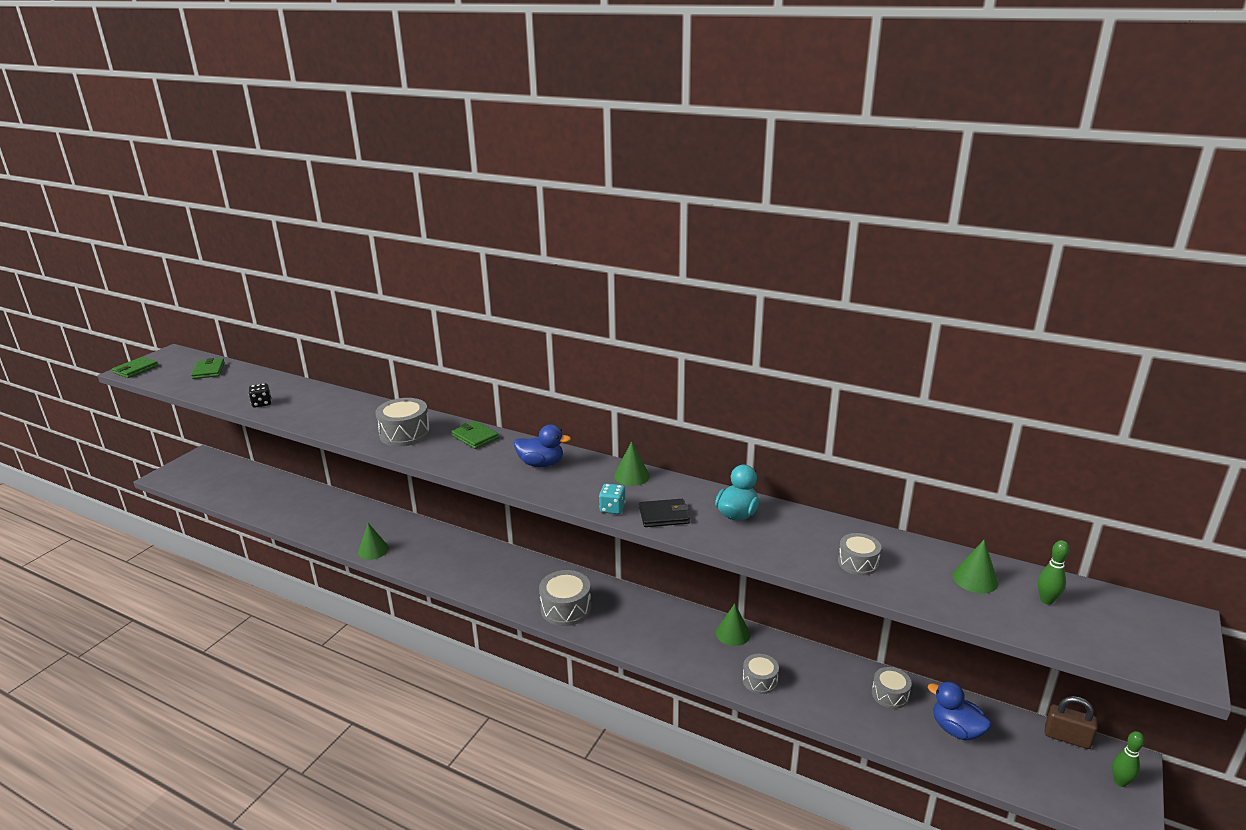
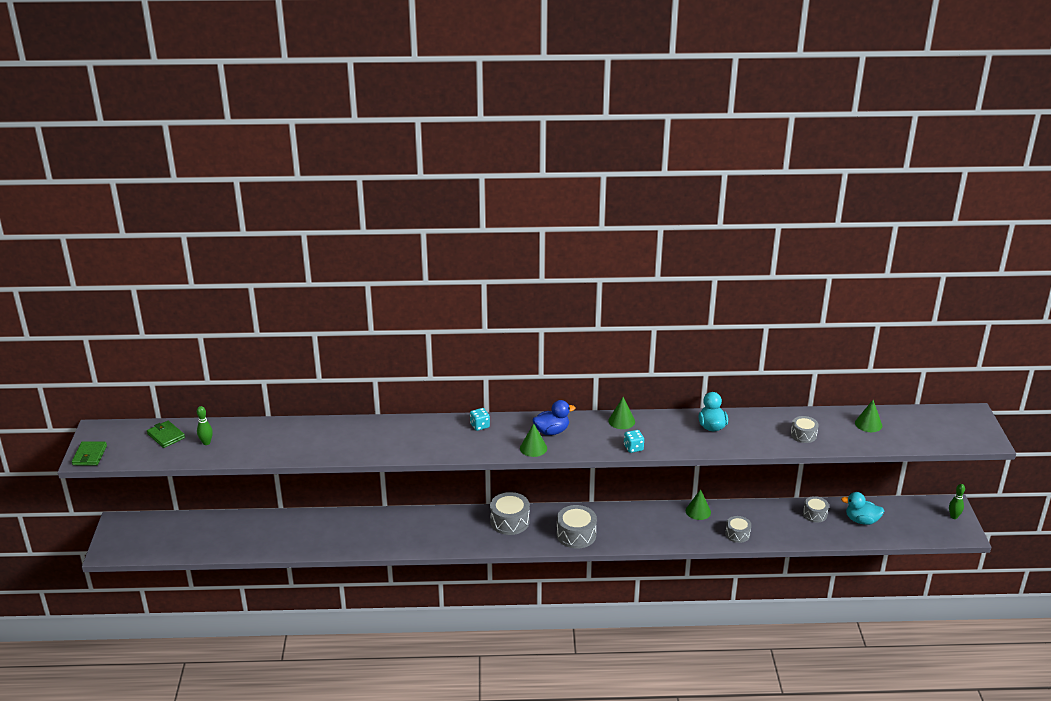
camera: 30 degrees left, 5 degrees up
black dice [249,383,271,408] -> none
green cone [358,523,389,560] -> green cone moved to [520,423,547,457]
grey drum [375,398,430,446] -> grey drum moved to [490,492,530,535]
green wallet [451,421,499,449] -> turquoise dice [470,408,490,431]
black wallet [639,499,690,527] -> none
blue duck [928,681,992,740] -> turquoise duck [841,492,884,525]
green bowling pin [1038,540,1069,605] -> green bowling pin moved to [197,406,213,445]
brown padlock [1045,696,1098,749] -> none

